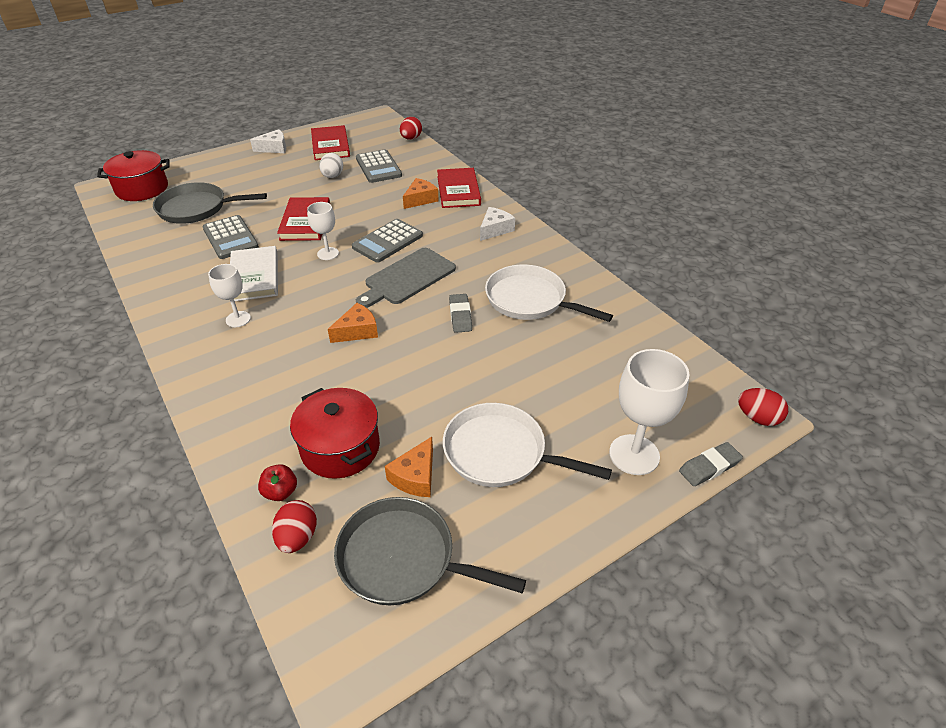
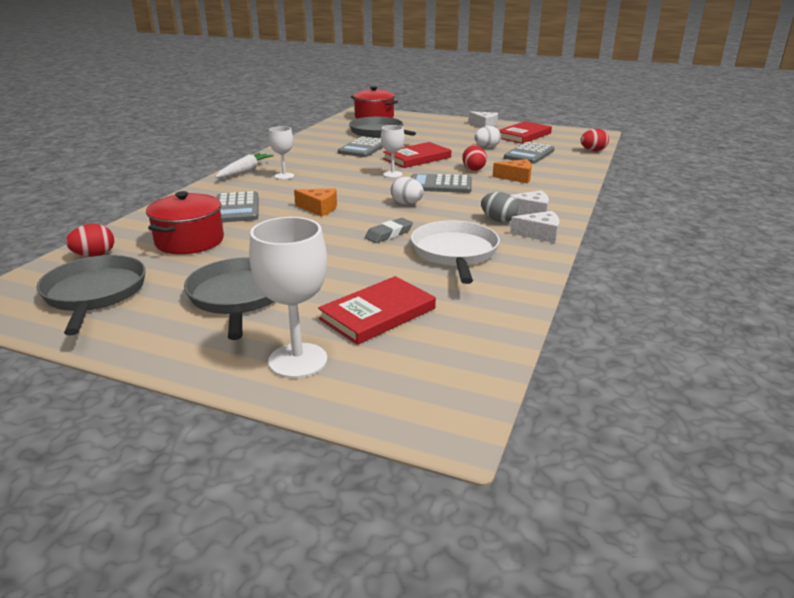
camera: 55 degrees right, 15 degrees down
white book [230,246,278,301] -> none
red apple [258,464,297,501] -> none
grey cutting board [356,248,456,308] -> white egg [391,177,424,205]
orange cheese [385,437,433,497] -> none
red book [437,168,481,208] -> red book moved to [318,276,436,345]
white pan [443,403,612,487] -> grey pan [184,257,274,340]
grey eraser [679,442,743,486] -> none
red egg [738,388,788,426] -> red egg moved to [462,145,487,171]
none -> white carrot [215,153,274,178]
none -> grey calculator [217,191,258,222]
none -> grey egg [481,192,518,222]
none -> white cheese [510,211,559,243]

